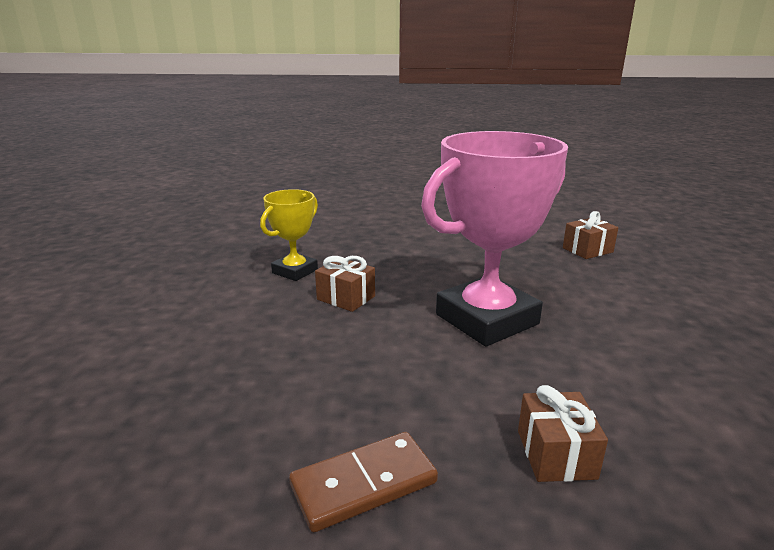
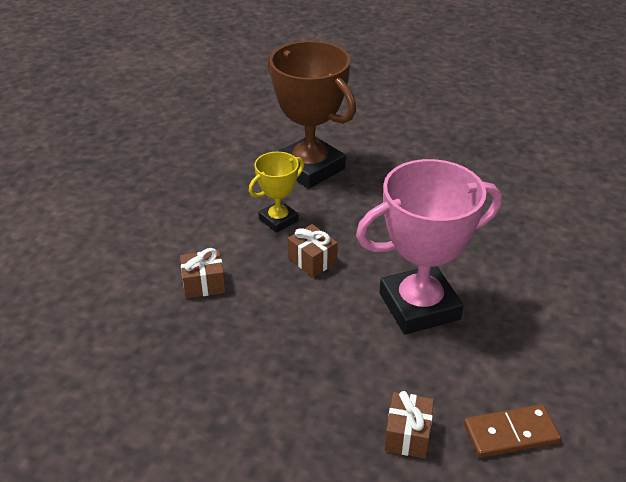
camera: 15 degrees right, 15 degrees up
brown domino [289,432,438,533] -> brown domino moved to [464,404,561,458]
brown gift [563,211,618,259] -> brown gift moved to [180,248,226,299]
none -> brown trophy [268,41,356,189]

